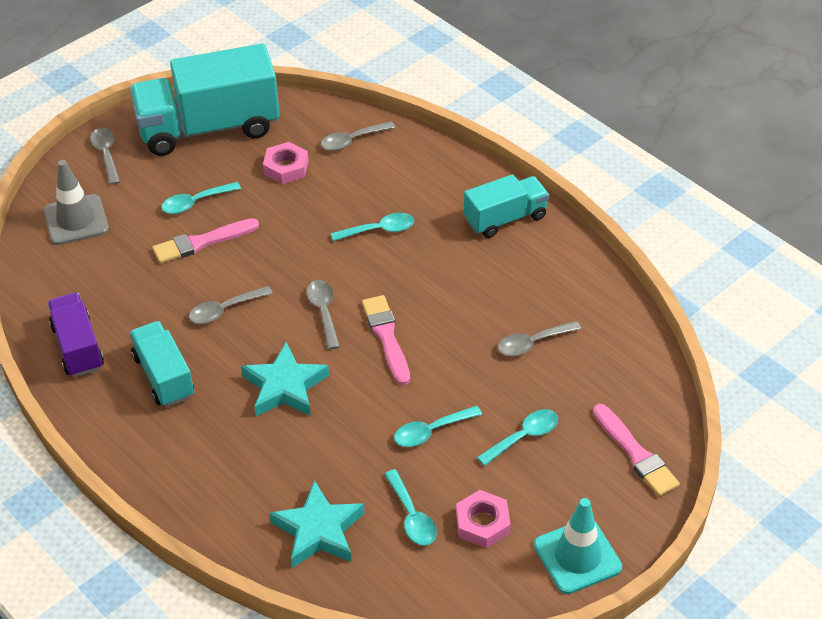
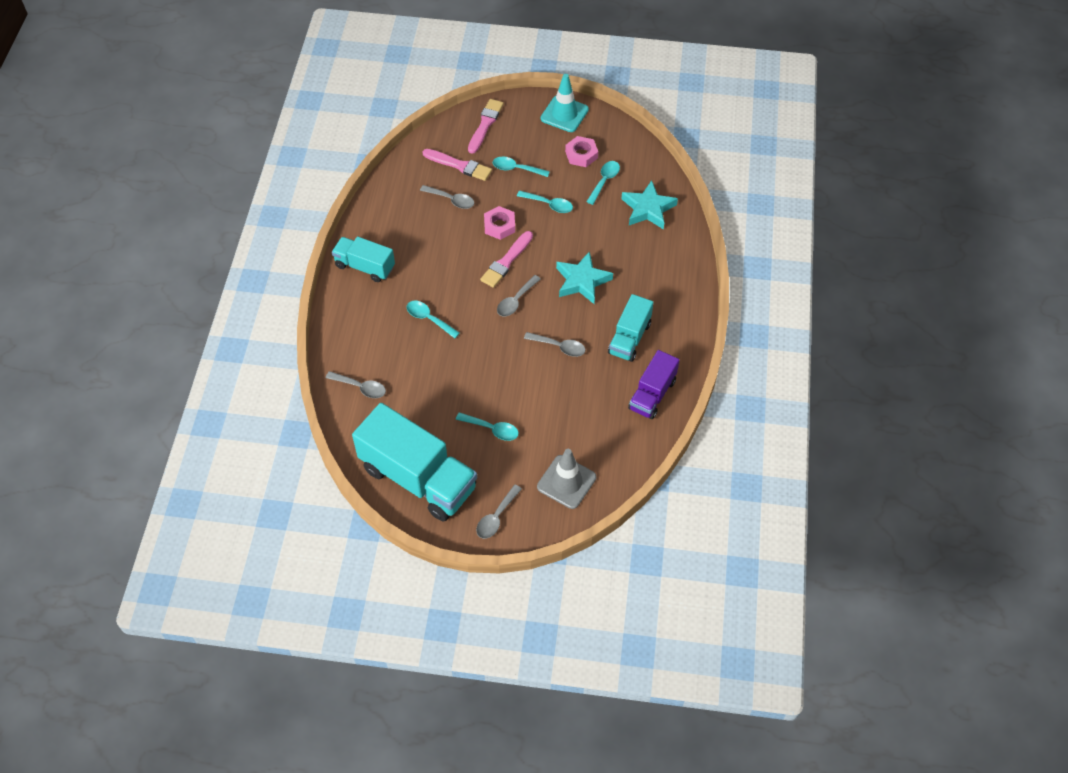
camera: 130 degrees left, 10 degrees up
pink brush [152,218,259,264] -> pink brush moved to [423,149,492,181]
pink nut [263,142,308,184] -> pink nut moved to [484,206,515,240]

